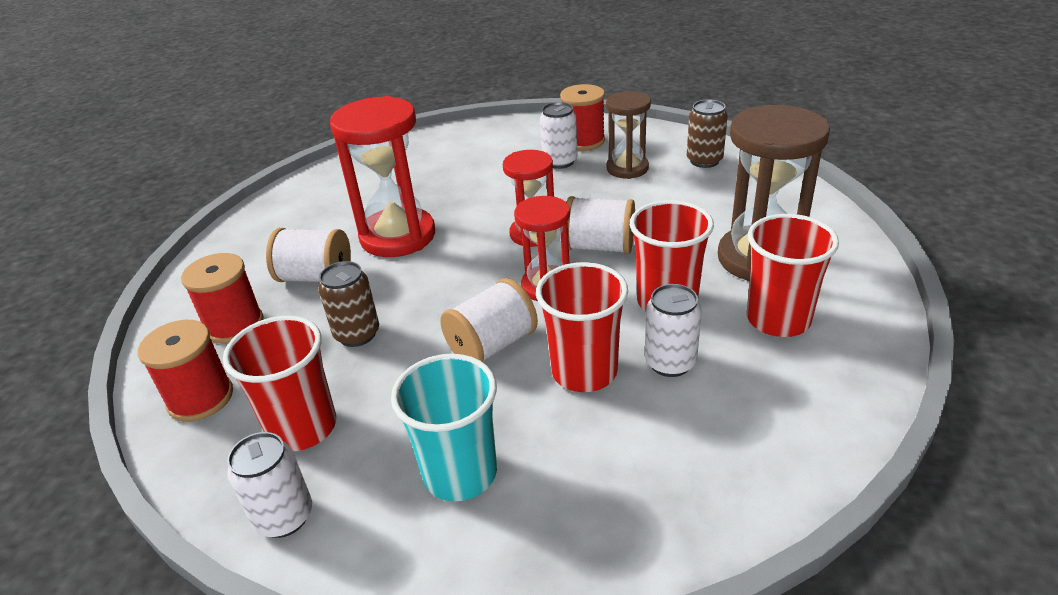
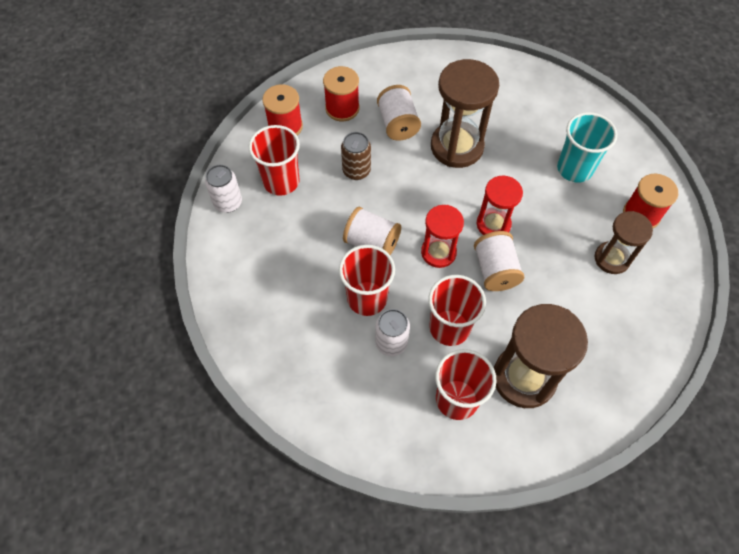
camera: 65 degrees right, 25 degrees up
red hourglass [330,96,435,257] -> brown hourglass [431,59,499,168]
turquoise cup [391,354,497,502] -> turquoise cup moved to [557,112,617,183]
white can [540,102,578,169] -> none
brown can [687,100,728,168] -> none

